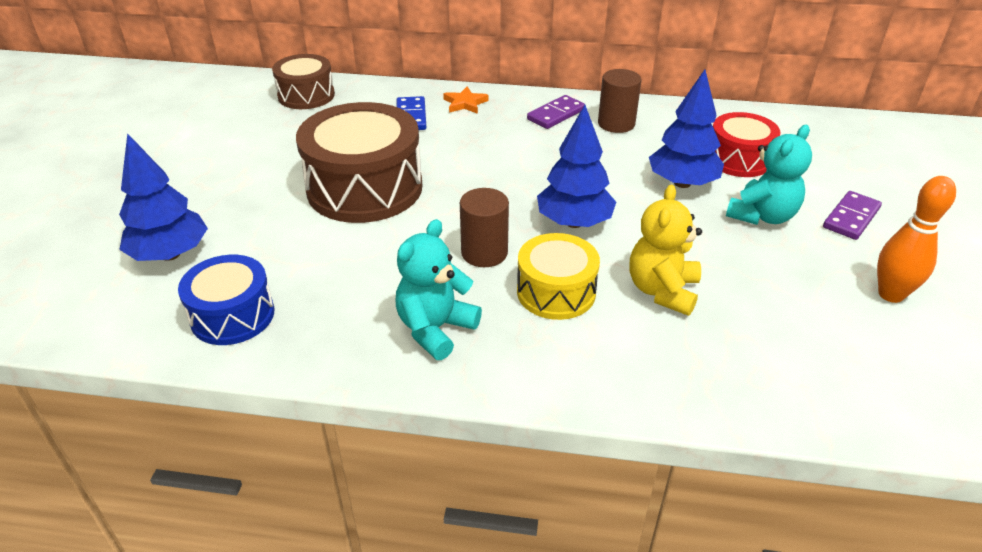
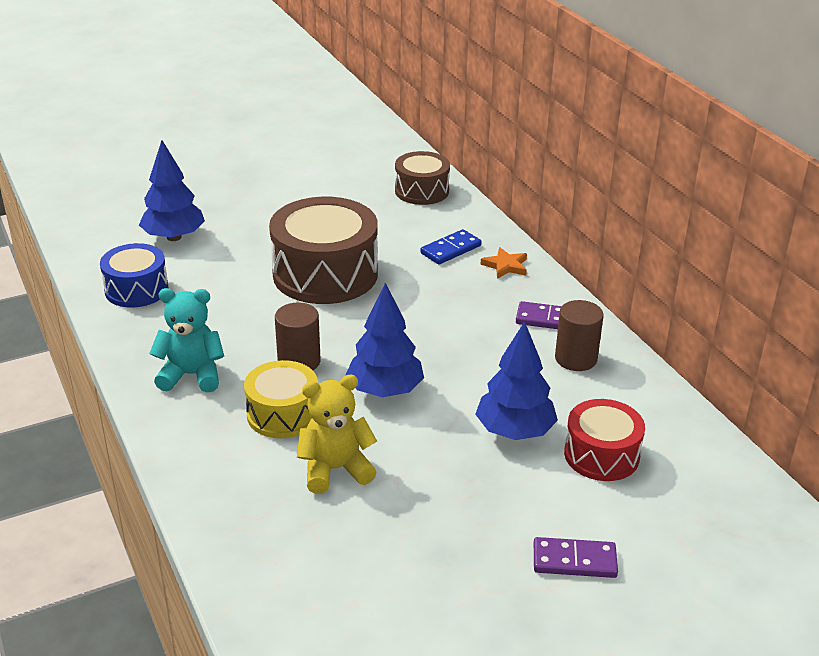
camera: 55 degrees right, 5 degrees down
turquoise teddy bear [726,125,812,225] -> none
orange bowling pin [877,176,956,303] -> none

